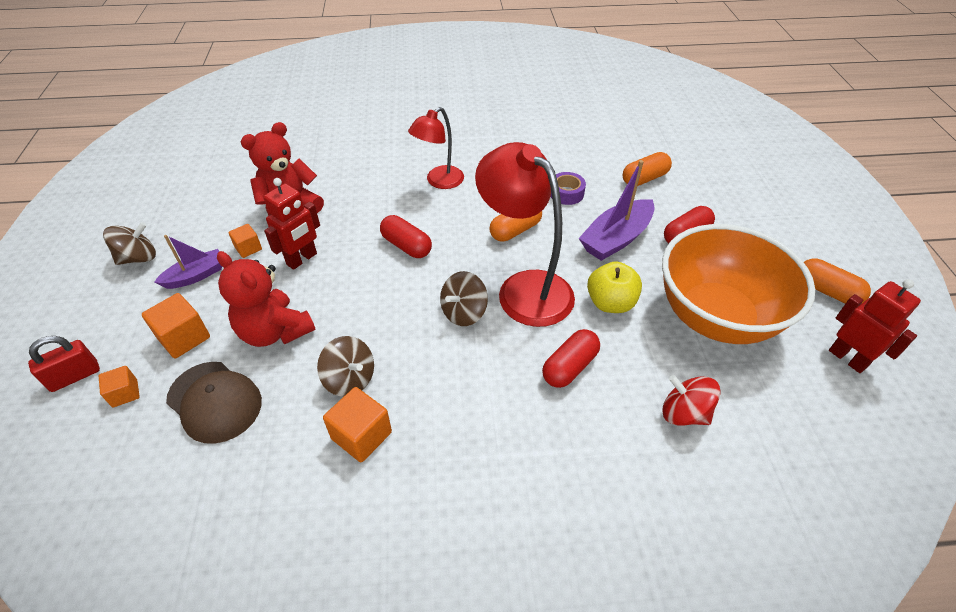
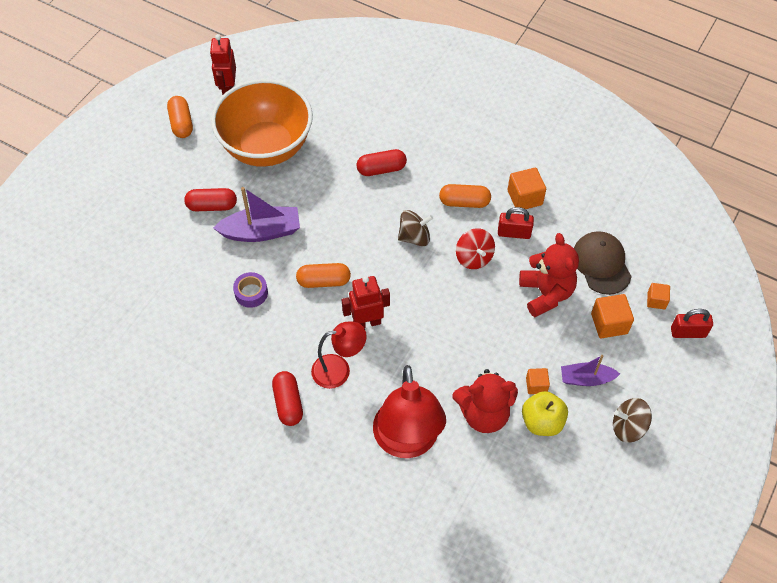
camera: 145 degrees left, 10 degrees up
red robot [263,178,320,270] -> red robot moved to [342,276,390,328]
brown spinning top [317,336,374,397] -> red padlock [498,207,534,239]
red capsule [380,215,432,258] -> red capsule moved to [272,371,303,426]
red lamp [475,142,575,327] -> red lamp moved to [373,365,446,458]
yellow apple [587,261,642,313] -> yellow apple moved to [522,391,568,436]
orange capsule [623,152,672,186] -> orange capsule moved to [439,184,491,208]
red spinning top [662,375,720,425] -> red spinning top moved to [456,228,495,269]

